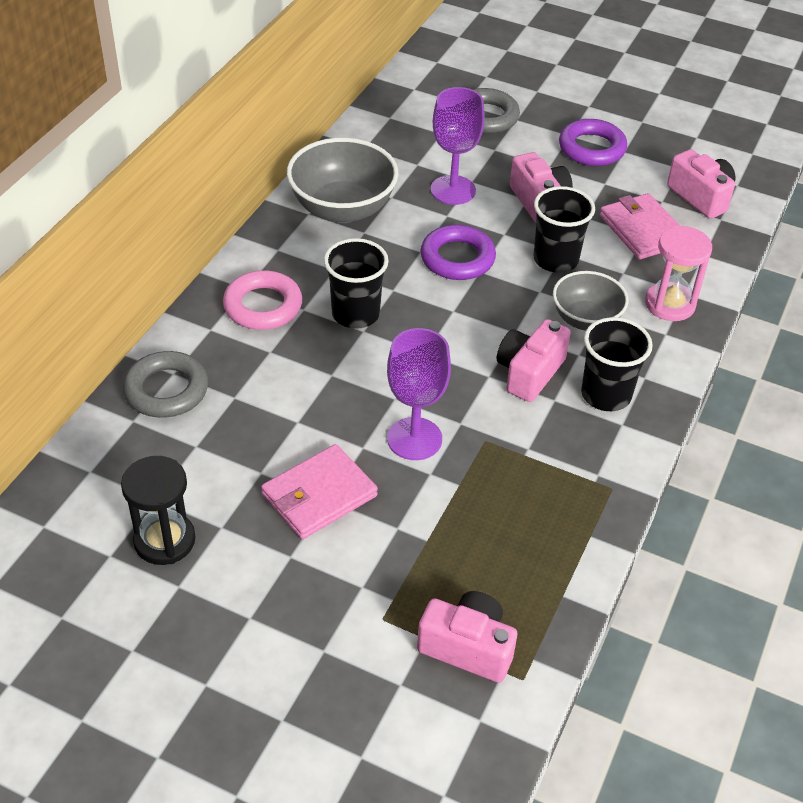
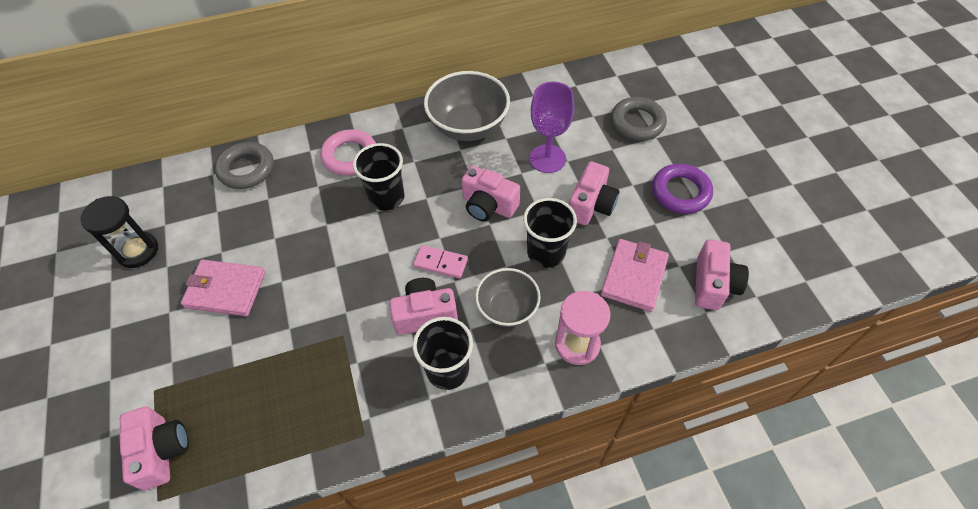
camera: 50 degrees right, 10 degrees up
purple goblet [387,328,451,460] -> none
purple ring [420,225,496,280] -> pink camera [461,166,520,221]
none -> pink domino [413,245,468,279]

